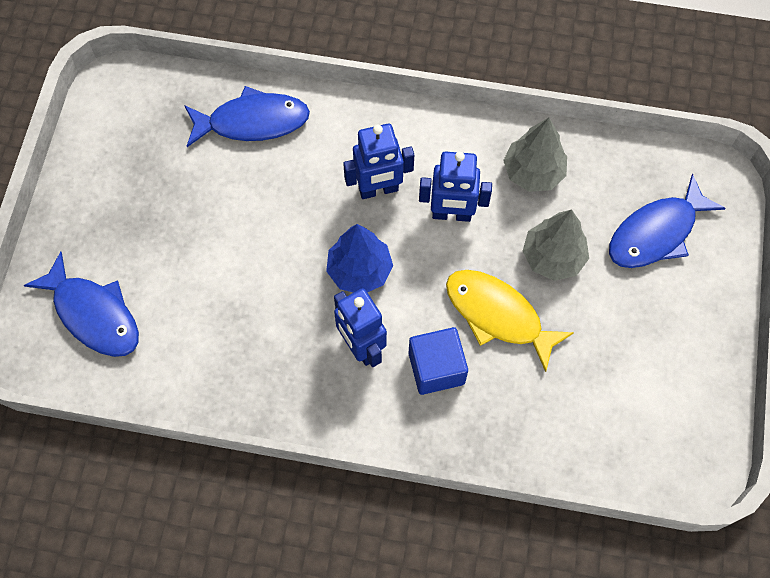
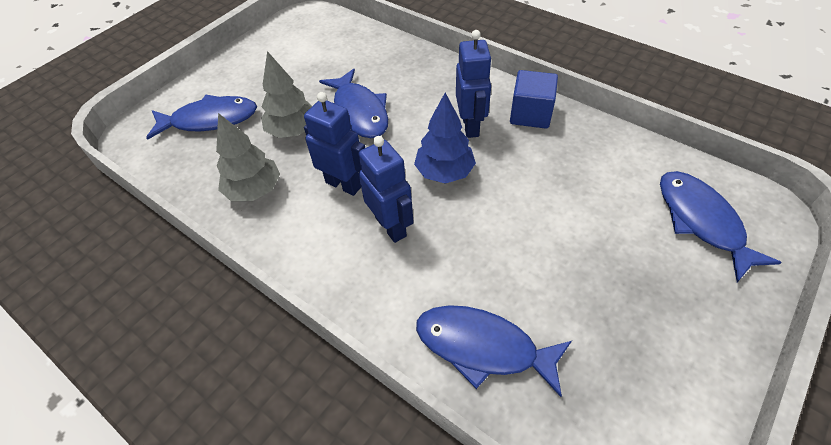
camera: 150 degrees left, 15 degrees down
blue robot [343,124,414,199] -> blue robot turned 45 degrees clockwise [359,136,414,243]
blue cube [408,327,468,395] -> blue cube moved to [510,70,558,129]
yellow fish [446,270,574,372] -> blue fish [319,69,388,138]

